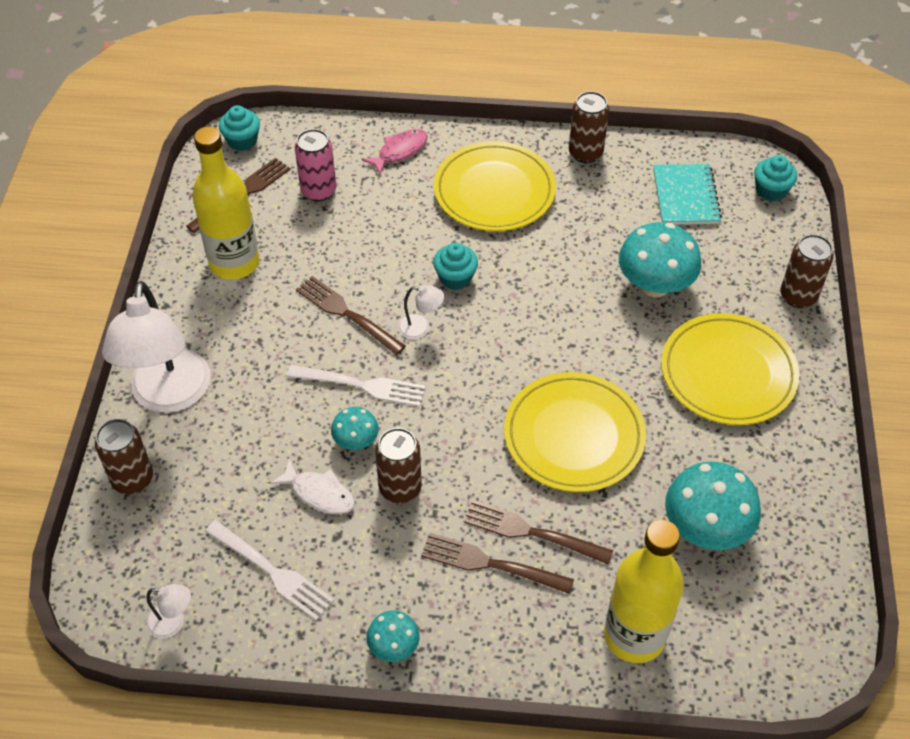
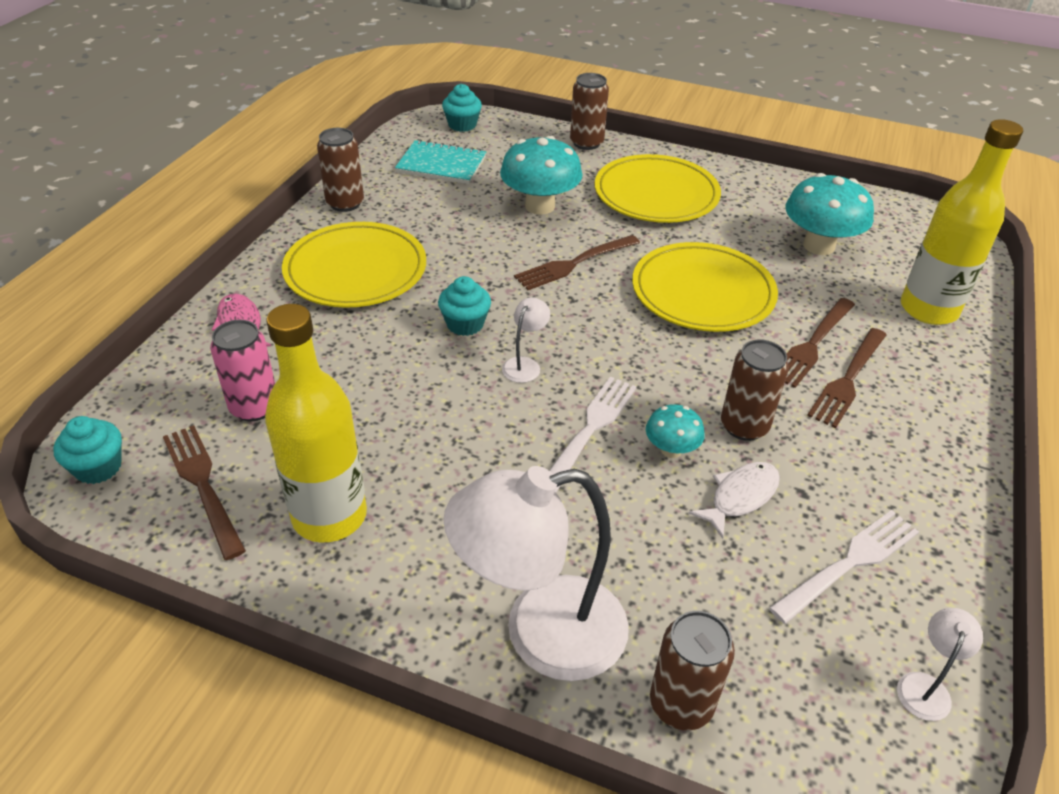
camera: 75 degrees left, 10 degrees down
white lamp [102,281,211,413] -> white lamp turned 150 degrees clockwise [443,466,629,681]
brown fork [296,276,406,355] -> brown fork moved to [514,235,640,290]
turquoise mushroom [367,610,420,662] -> none

